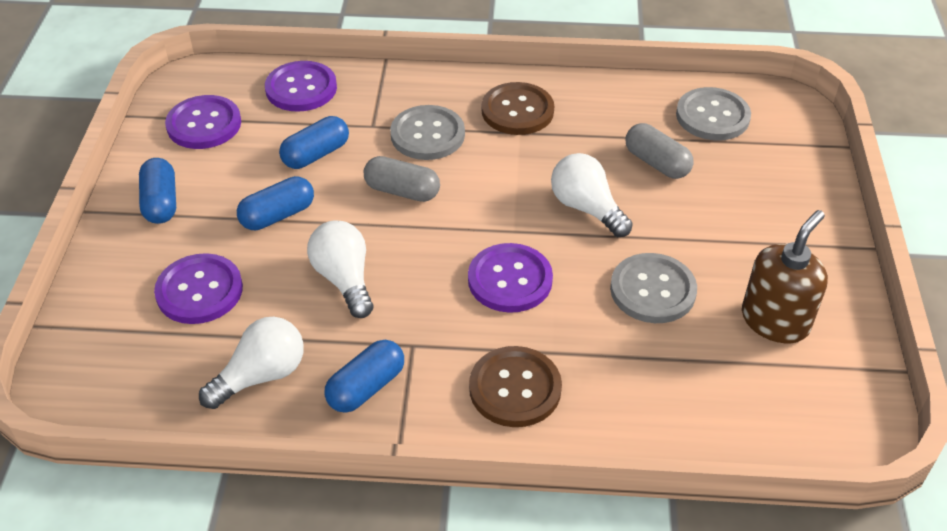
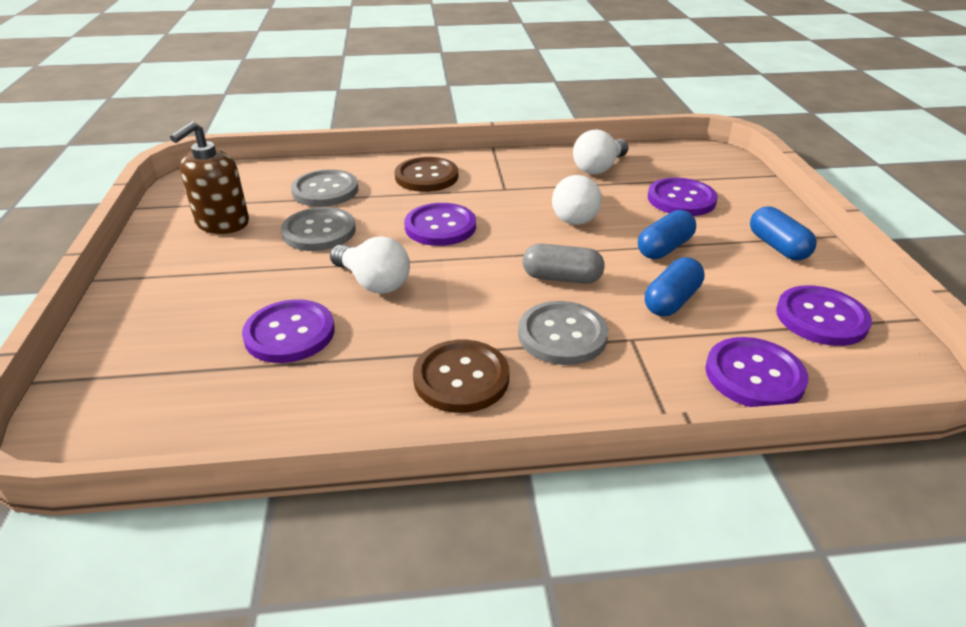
camera: 170 degrees right, 10 degrees down
white light bulb [307,220,373,318] -> white light bulb turned 45 degrees clockwise [552,175,602,225]
blue capsule [324,340,404,413] -> none
grey capsule [625,123,694,179] -> purple button [242,299,335,363]
grey button [676,87,751,140] -> grey button moved to [291,169,358,207]

